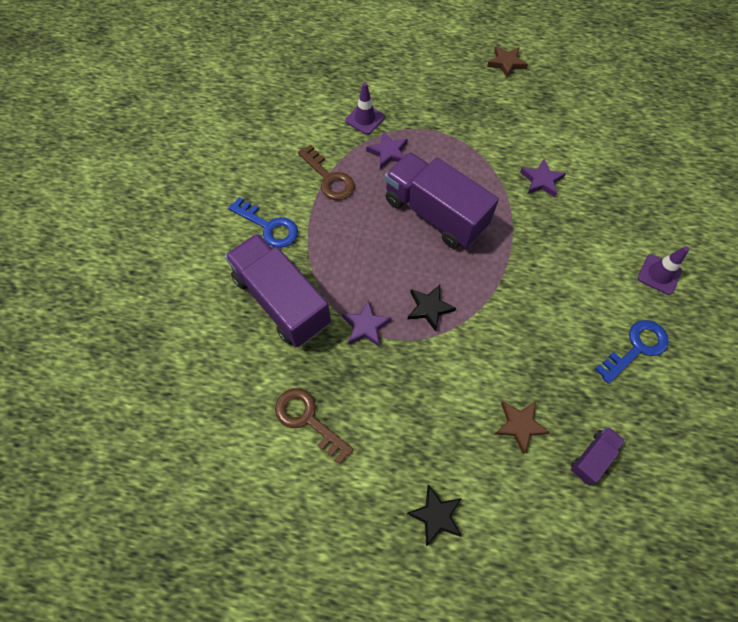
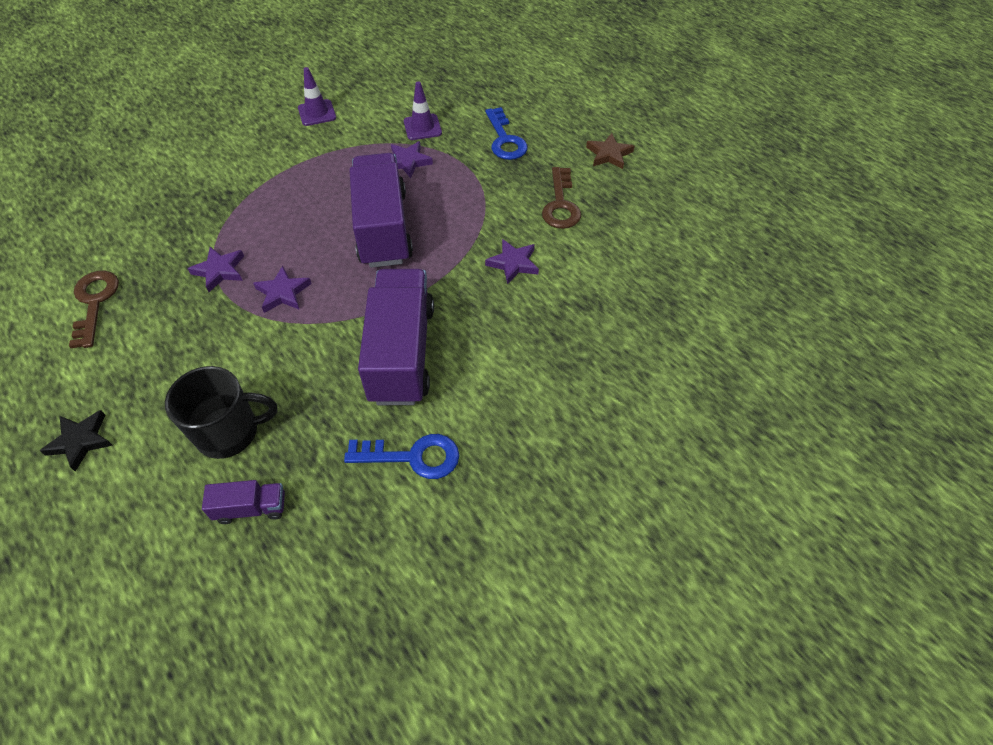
camera: 40 degrees right, 10 degrees down
purple truck [225,233,331,347] -> purple truck moved to [358,269,434,405]
blue key [228,197,298,248] -> blue key moved to [485,107,528,160]
brown key [298,145,355,200] -> brown key moved to [542,167,581,229]
black star [407,285,456,331] -> purple star [253,266,312,313]
brown star [495,401,550,454] -> black mug [165,366,278,459]
purple traffic cone [638,246,689,295] -> purple traffic cone moved to [298,67,336,126]

